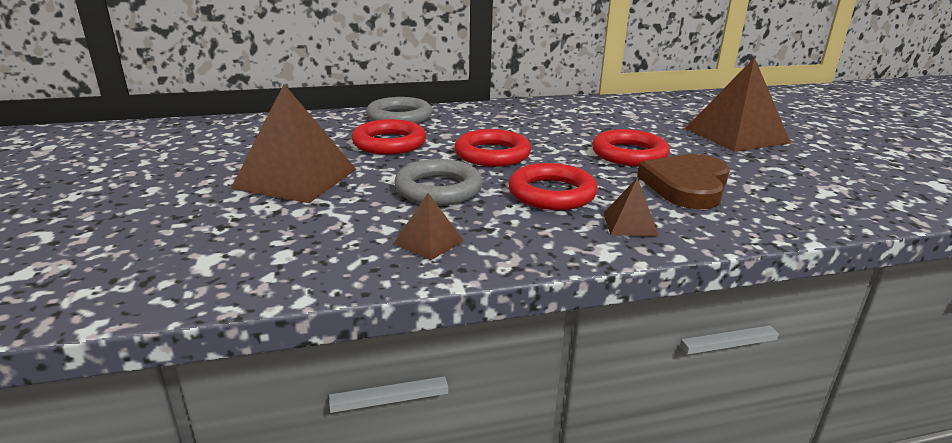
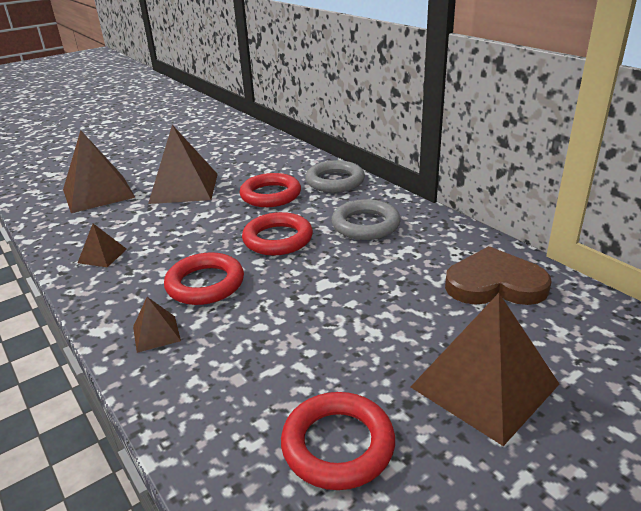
camera: 70 degrees right, 5 degrees up
grey ring [394,159,483,206] -> grey ring moved to [332,199,401,240]
red ring [592,129,670,166] -> red ring moved to [281,392,395,490]
brown heart [637,154,730,209] -> brown heart moved to [445,246,551,305]
none -> brown pyramid [63,130,136,213]

